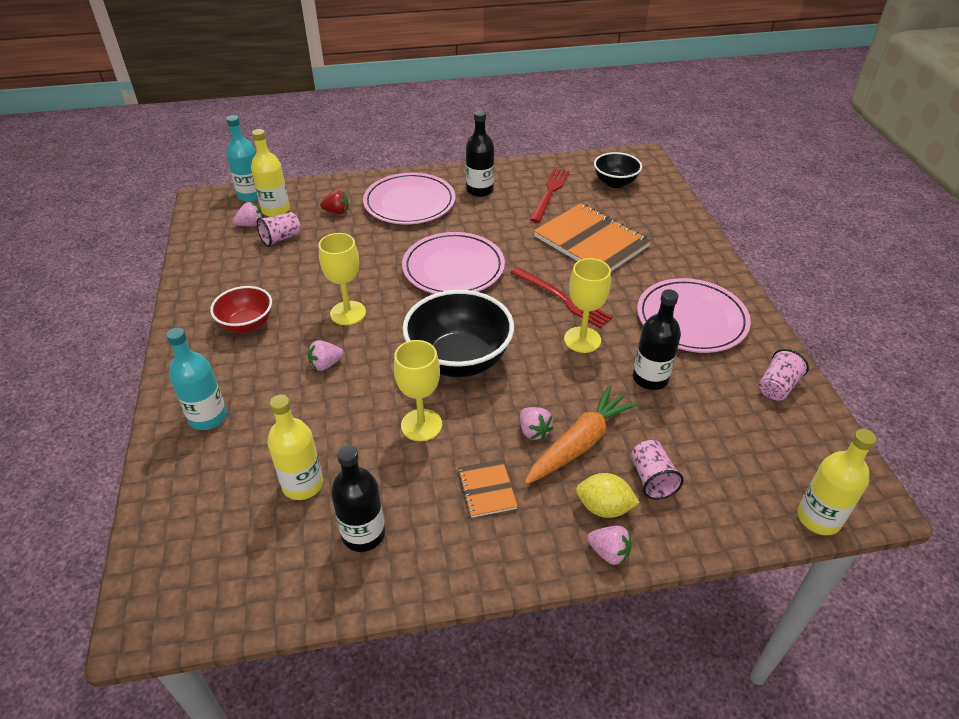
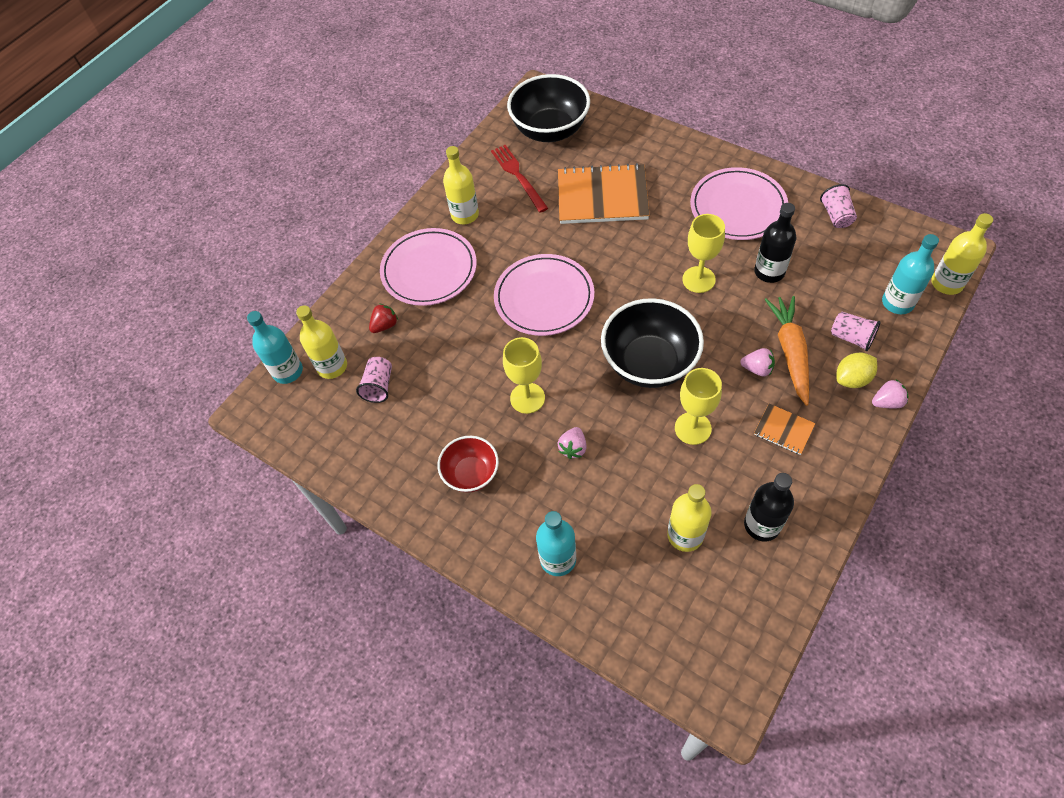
camera: 40 degrees left, 15 degrees up
pink strawberry [233,202,263,227] -> none
black bottle [466,110,494,197] -> yellow bottle [443,146,479,224]
red fork [511,267,613,328] -> none
black bowl [594,152,642,188] -> black bowl [507,74,590,142], size x1.72
none -> turquoise bottle [882,234,939,314]

